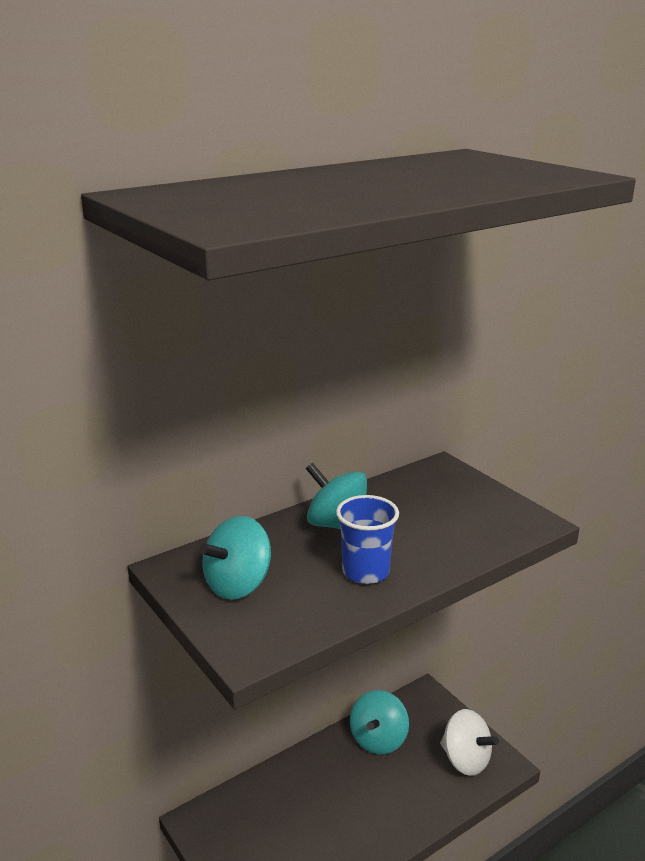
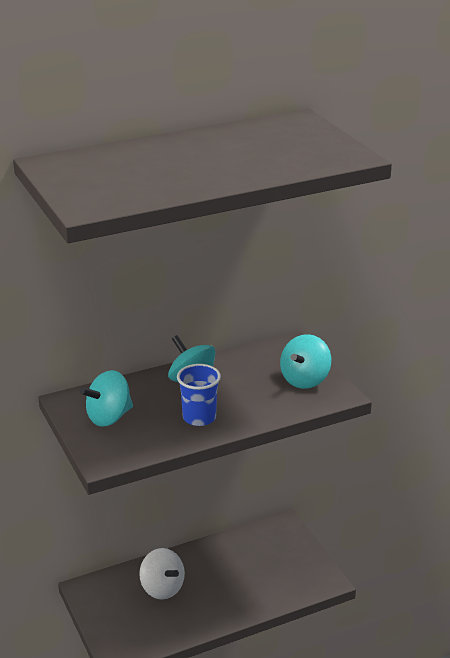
camera: 10 degrees right, 5 degrees up
turquoise spinning top [350,690,409,754] -> turquoise spinning top moved to [280,334,331,389]
white spinning top [440,709,499,776] -> white spinning top moved to [139,548,185,600]

